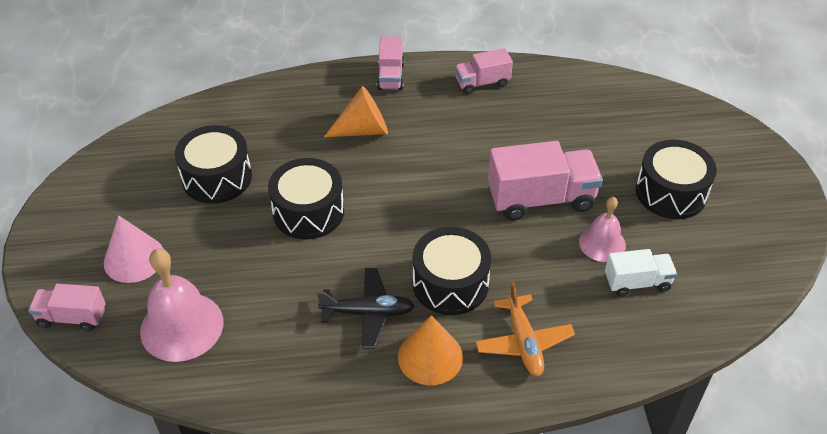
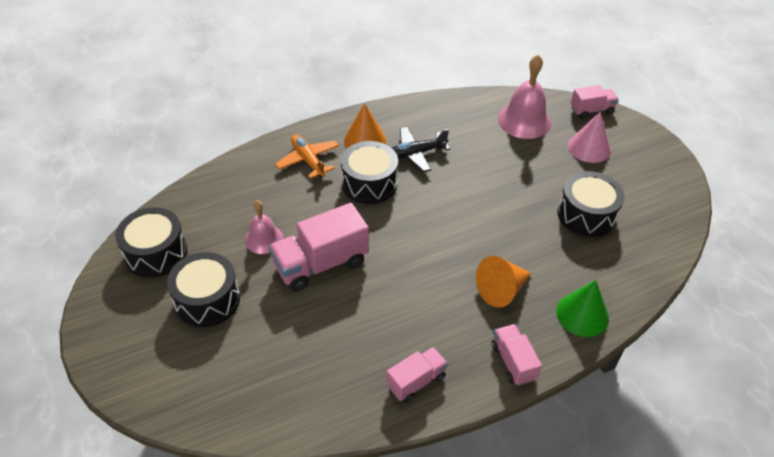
camera: 160 degrees right, 0 degrees up
black drum [268,158,344,239] -> black drum moved to [115,207,187,278]
white truck [605,249,677,297] -> none
none -> green cone [556,280,609,337]

